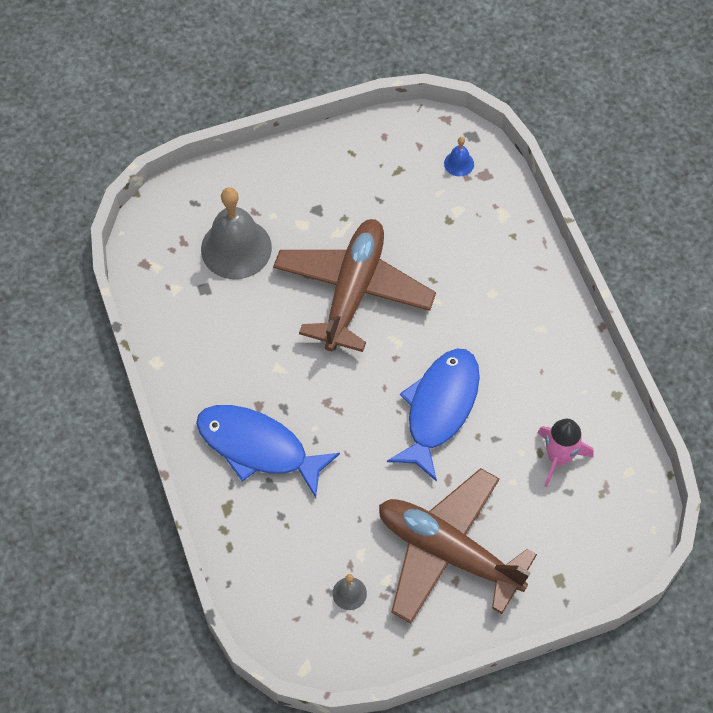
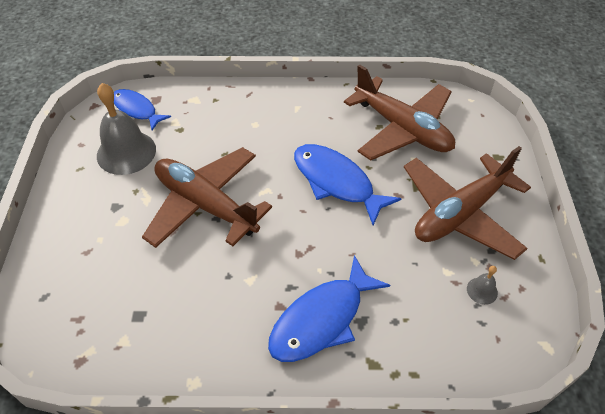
camera: 70 degrees left, 10 degrees down
grey bell [201,187,272,279] -> grey bell moved to [97,83,156,175]
blue bell [444,137,474,176] -> blue fish [114,89,171,130]
pink rocket [537,419,593,487] -> brown plane [344,64,455,161]

